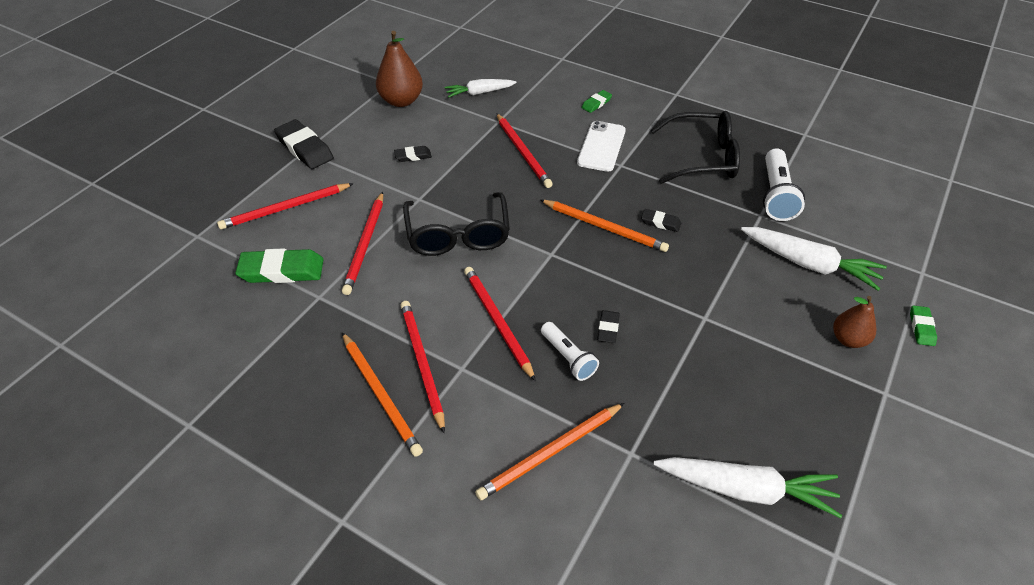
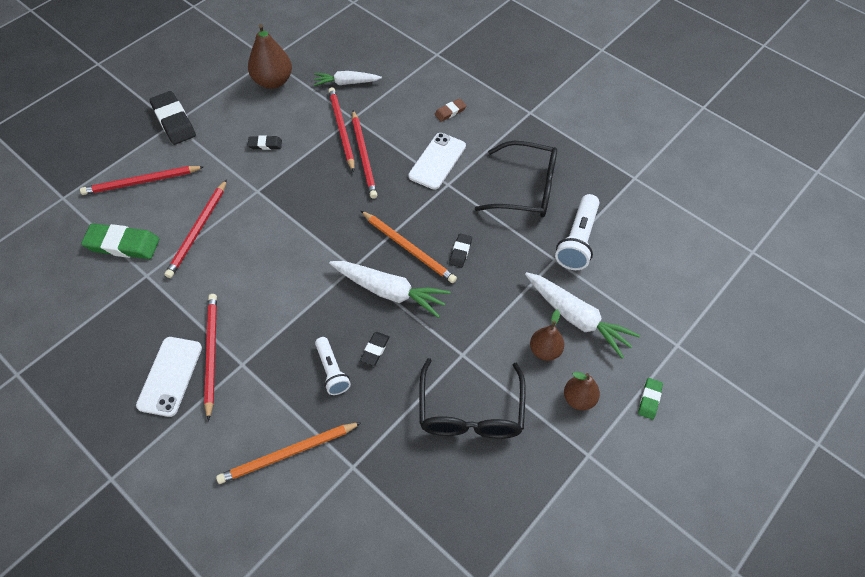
camera: 10 degrees right, 10 degrees up
orange pencil [342,332,423,457] -> white phone [136,337,202,417]
black glasses [403,192,510,256] -> black glasses moved to [419,358,526,439]
red pencil [464,267,536,381] -> red pencil moved to [328,87,354,172]
green eraser [581,90,612,113] -> brown eraser [435,99,467,122]
black eraser [641,209,681,232] -> black eraser turned 75 degrees clockwise [449,233,472,268]
white carrot [653,457,842,518] -> white carrot moved to [329,261,451,318]
none -> brown pear [530,309,564,361]

